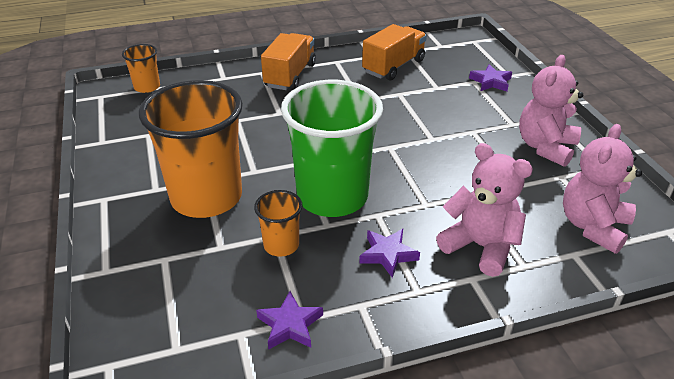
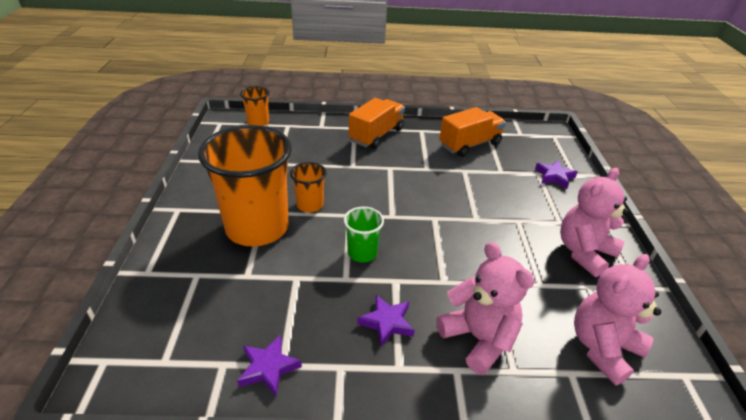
camera: 15 degrees right, 0 degrees up
orange cup [254,190,302,257] -> orange cup moved to [290,162,327,212]
green cup [281,80,383,217] -> green cup [344,207,384,263], size x0.46

